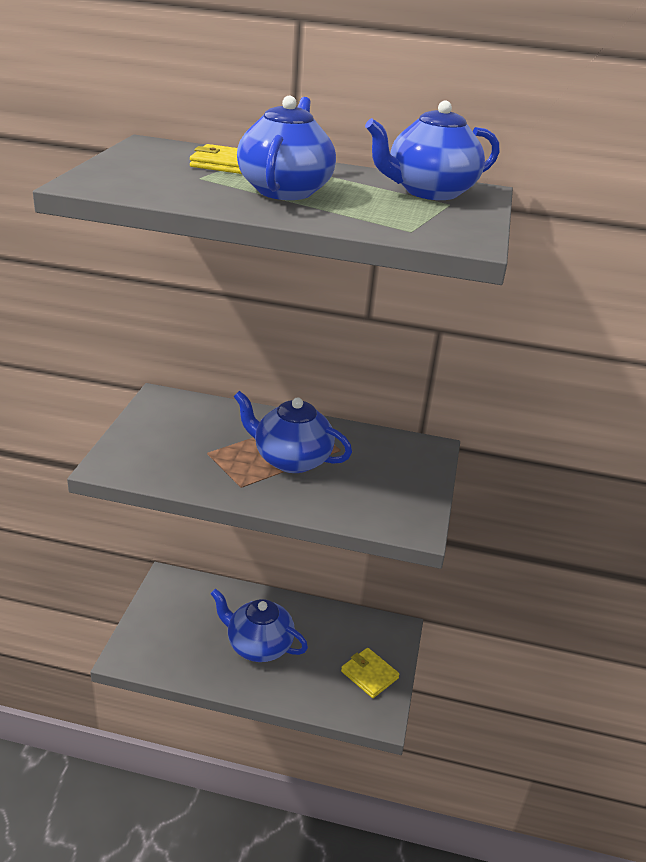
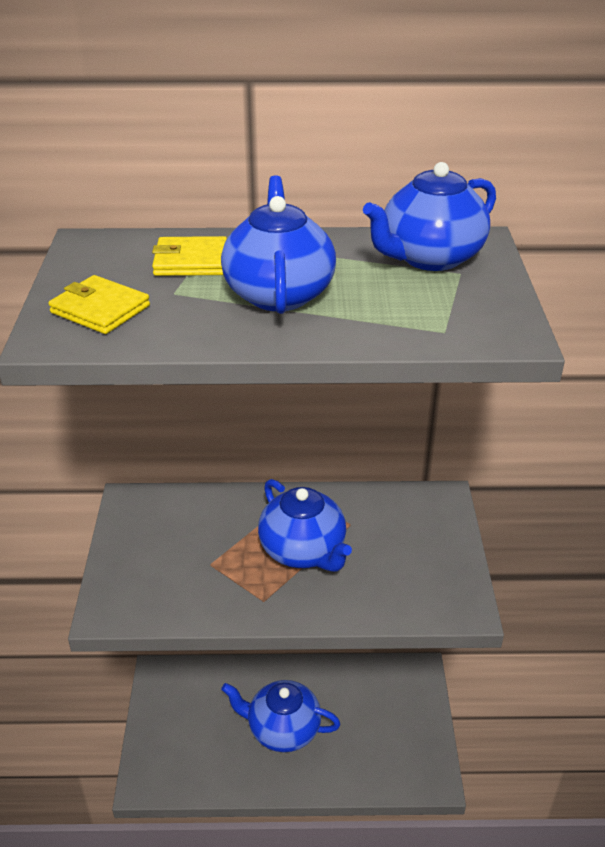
camera: 10 degrees left, 5 degrees up
blue teapot [233,391,352,473] -> blue teapot turned 135 degrees counterclockwise [258,479,352,572]
yellow wallet [341,648,399,698] -> yellow wallet moved to [48,275,150,334]

